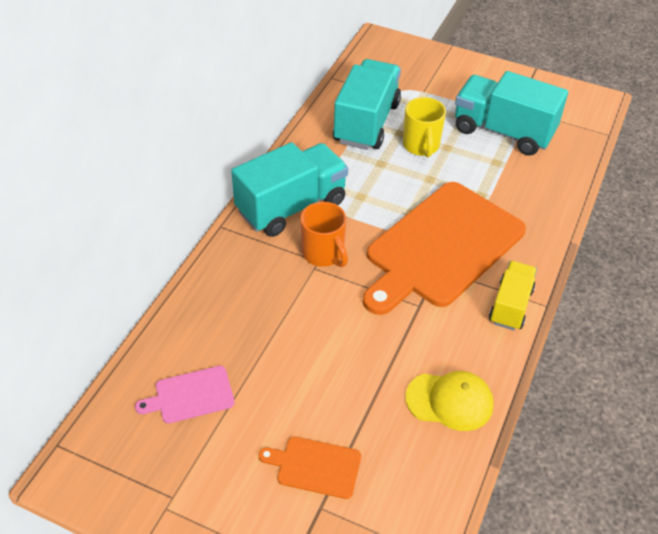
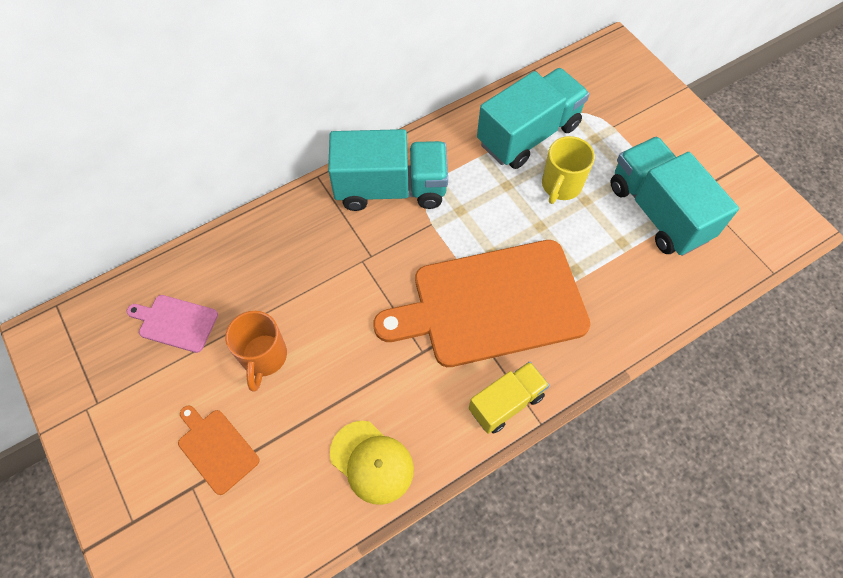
camera: 35 degrees right, 15 degrees up
orange mug [300,202,348,267] -> orange mug moved to [225,311,287,392]

